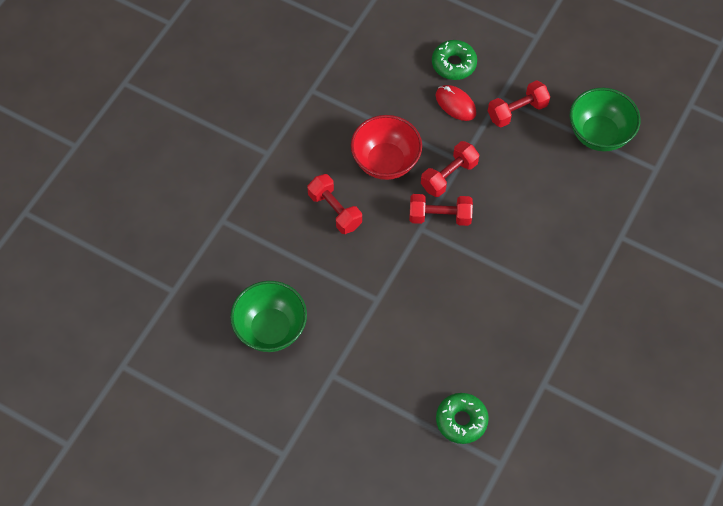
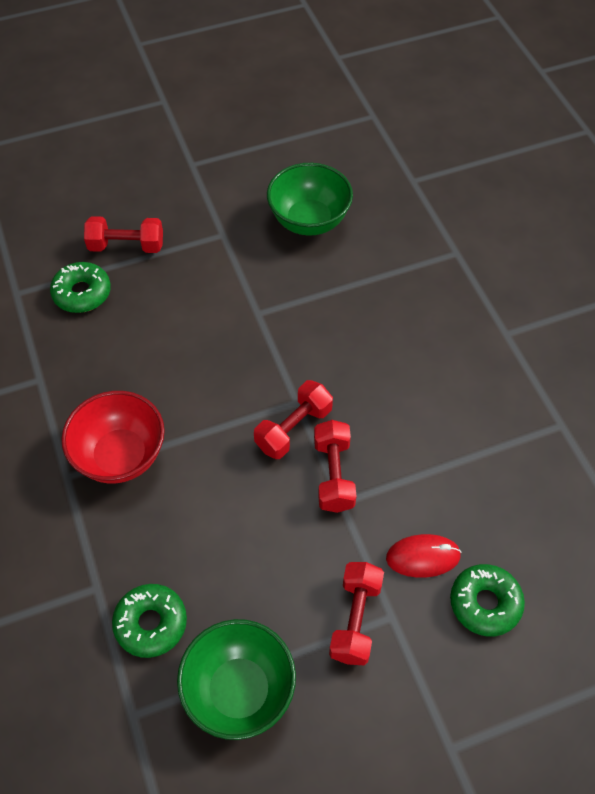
camera: 130 degrees right, 5 degrees down
red dumbbell [307,174,362,234] -> red dumbbell moved to [84,216,163,253]
red bowl [351,115,422,180] -> red bowl moved to [61,391,165,483]
none -> green donut [112,584,187,658]

